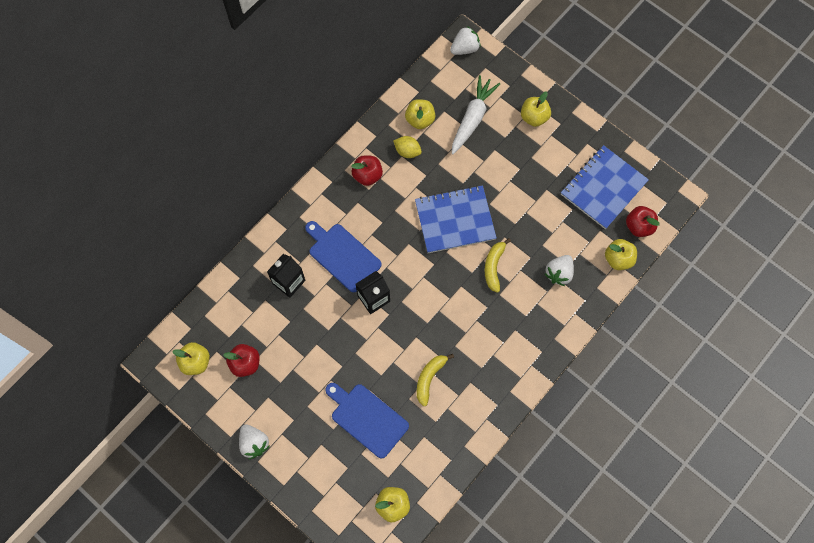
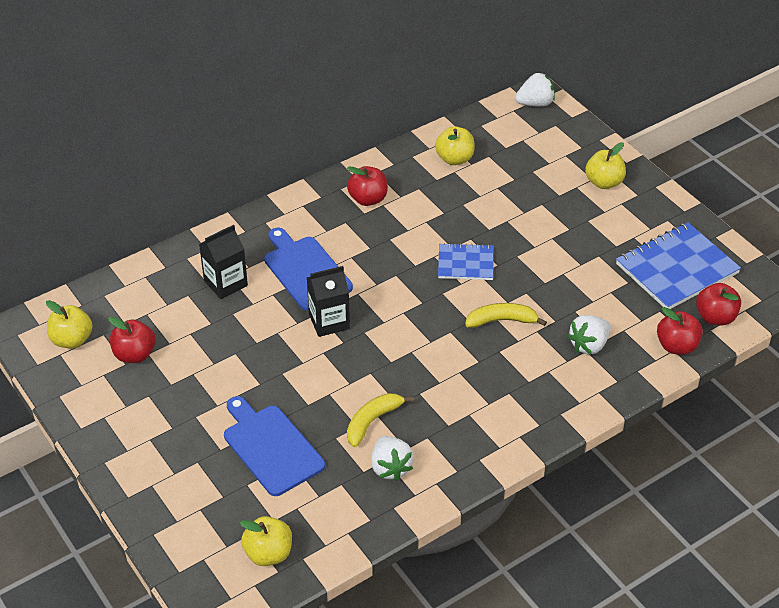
camera: 15 degrees right, 25 degrees down
white strawberry [239,424,270,459] -> white strawberry moved to [371,436,414,481]
yellow lemon [393,136,422,158] -> none
blue notebook [415,185,497,253] -> blue notebook [438,243,493,280], size x0.57
white carrot [452,75,500,154] -> none
yellow banana [485,238,511,293] -> yellow banana turned 60 degrees clockwise [465,303,547,328]
yellow apple [605,239,637,270] -> red apple [657,307,703,355]

